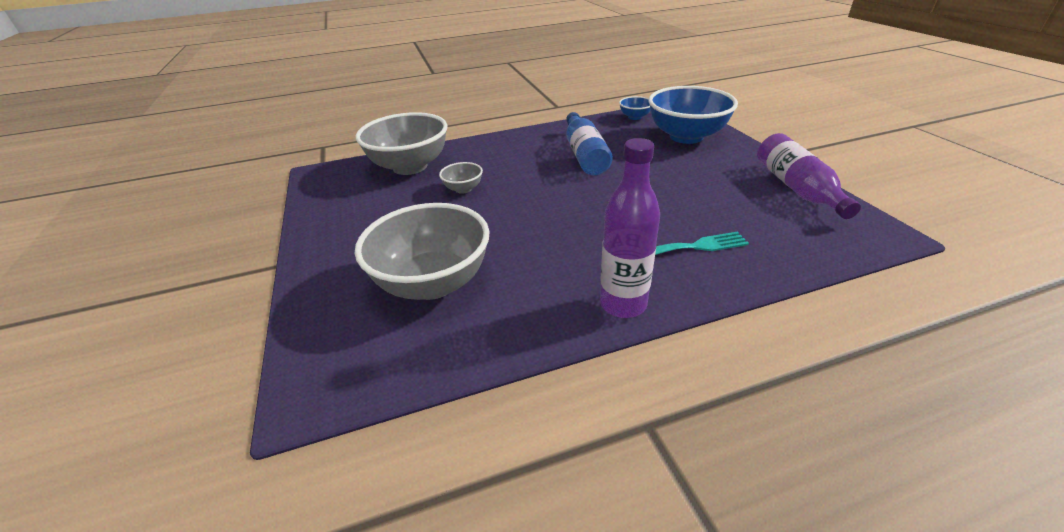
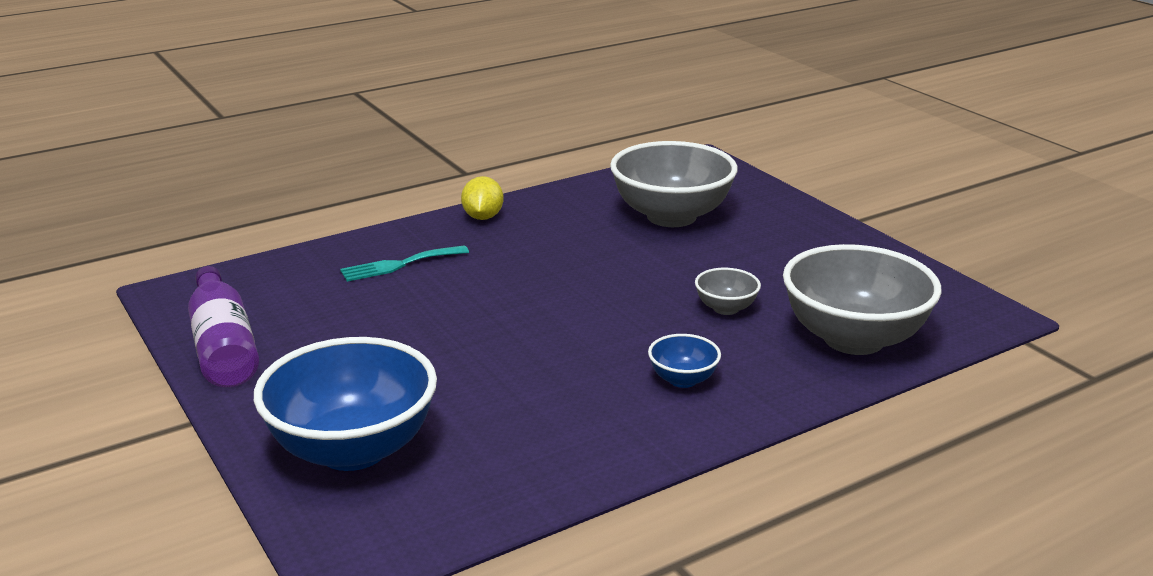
camera: 165 degrees right, 10 degrees down
blue bottle [566,112,613,175] -> none
purple bottle [600,138,660,318] -> yellow lemon [461,176,504,220]
blue bowl [619,96,651,120] -> blue bowl moved to [648,334,721,388]

